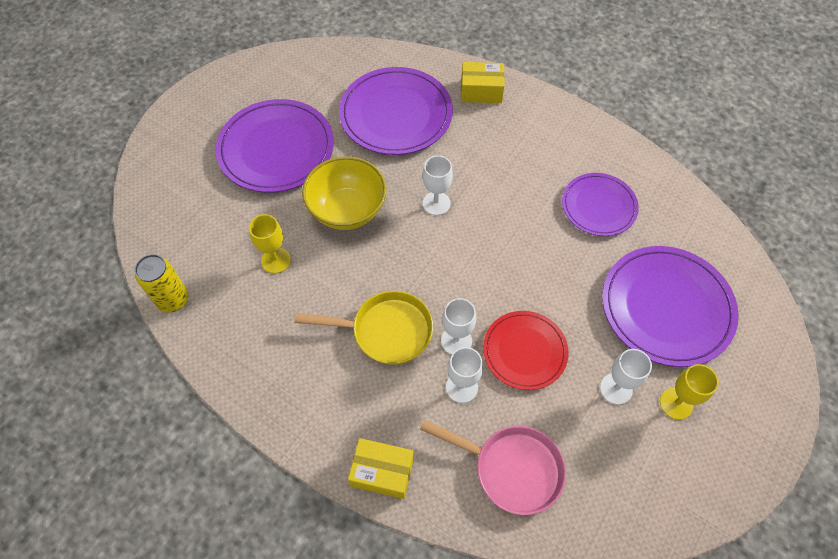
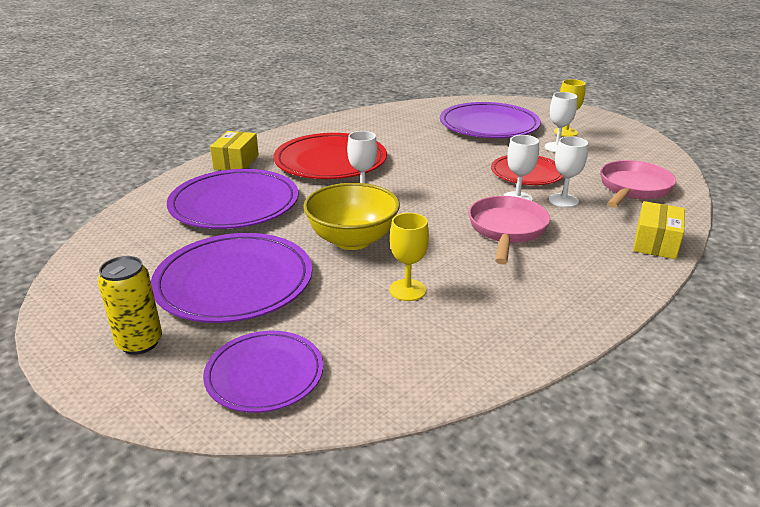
camera: 80 degrees left, 30 degrees down
yellow can [135,254,188,312] -> yellow can moved to [98,256,162,355]
yellow pan [294,291,433,365] -> pink pan [469,196,550,264]
purple plate [562,173,639,236] -> purple plate moved to [203,331,323,413]
none -> red plate [273,133,387,179]

